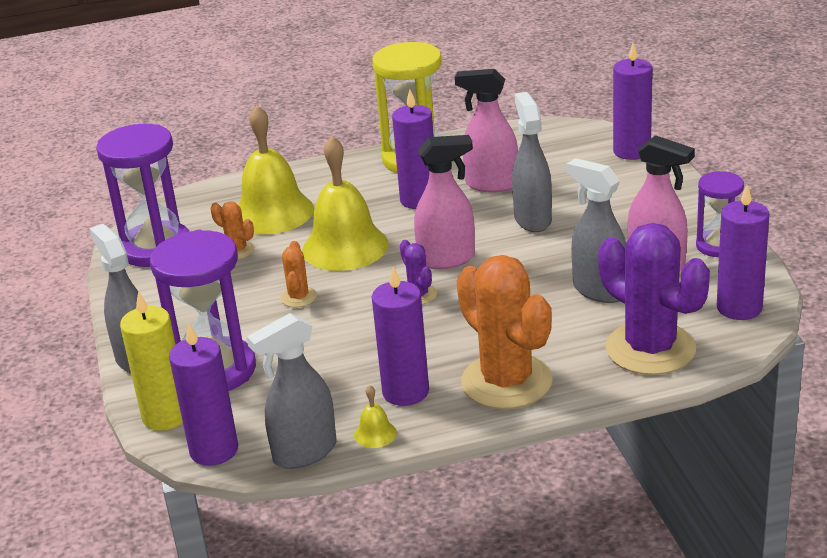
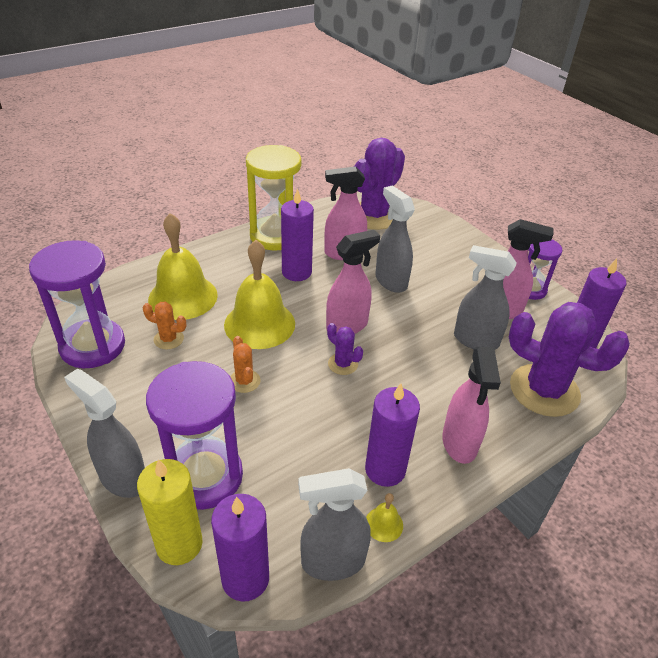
camera: 25 degrees left, 10 degrees up
grey spray bottle [247,313,337,469] -> grey spray bottle turned 45 degrees clockwise [298,468,371,581]
orange cactus [457,255,552,409] -> pink spray bottle [442,347,501,464]
purple candle [613,43,652,160] -> none
none -> purple cactus [354,138,405,230]

